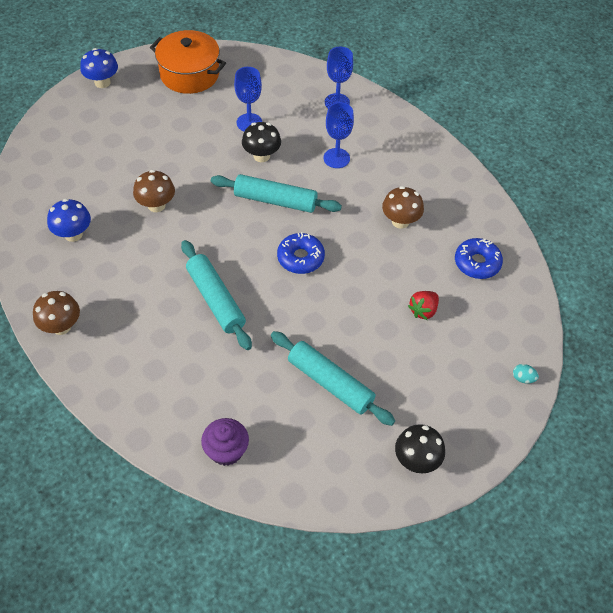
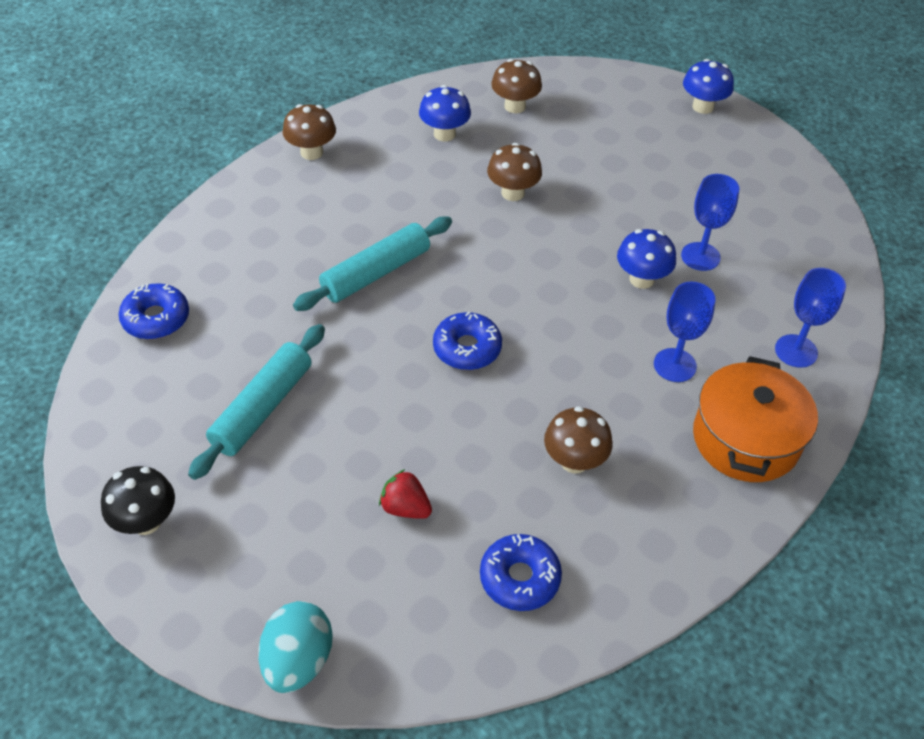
camera: 80 degrees right, 5 degrees down
orange pot [150,30,226,94] -> orange pot moved to [693,356,818,482]
purple cupcake [201,418,249,466] -> blue donut [119,283,189,339]
turquoise rolling pin [211,174,342,213] -> none
black mushroom [242,122,281,162] -> blue mushroom [617,229,676,289]
turquoise egg [513,364,539,384] -> turquoise egg [258,601,333,693], size x2.20
none -> brown mushroom [491,59,542,113]

